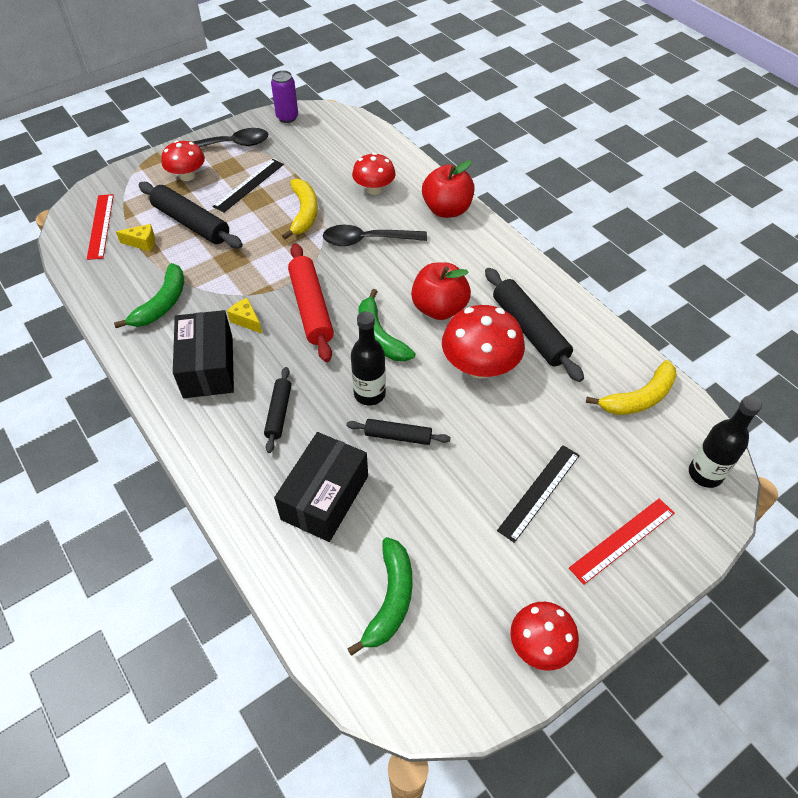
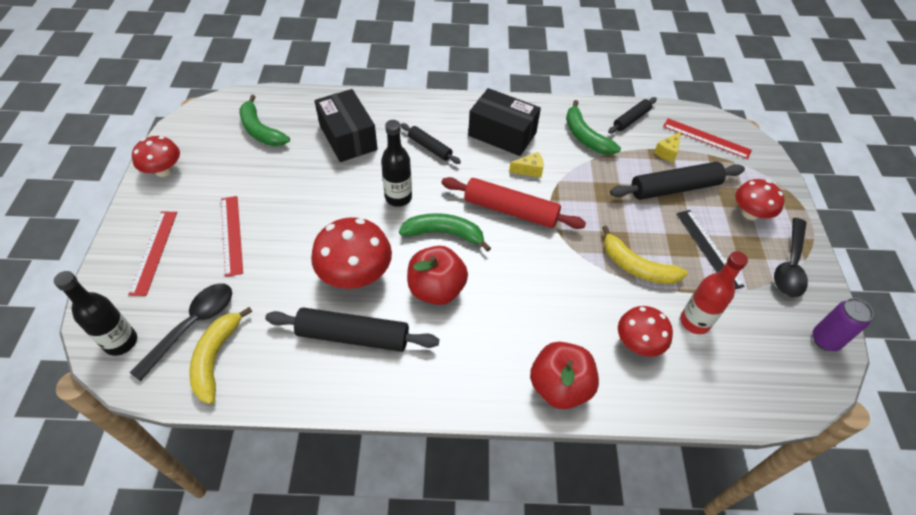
camera: 125 degrees right, 0 degrees up
black spoon [323,225,427,246] -> black spoon moved to [130,284,232,381]
black rolling pin [346,419,451,445] -> black rolling pin moved to [608,97,657,134]
black ruler [497,445,580,543] -> red ruler [221,196,243,277]
none -> red bottle [680,251,748,334]

